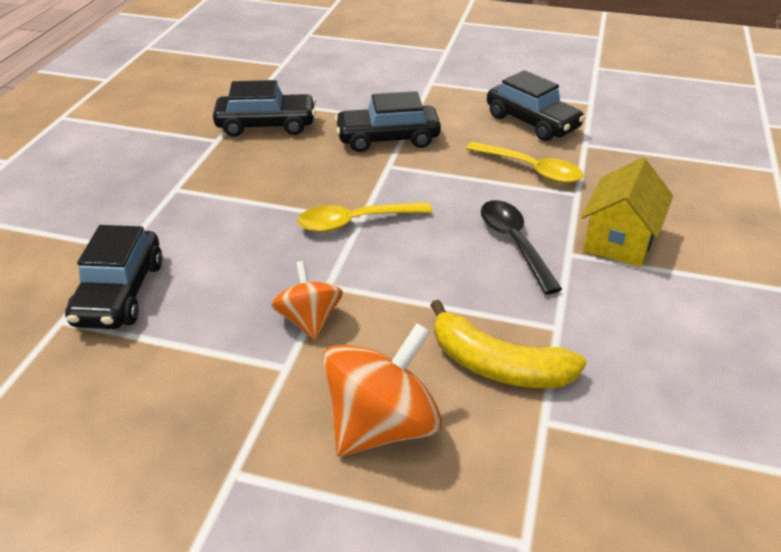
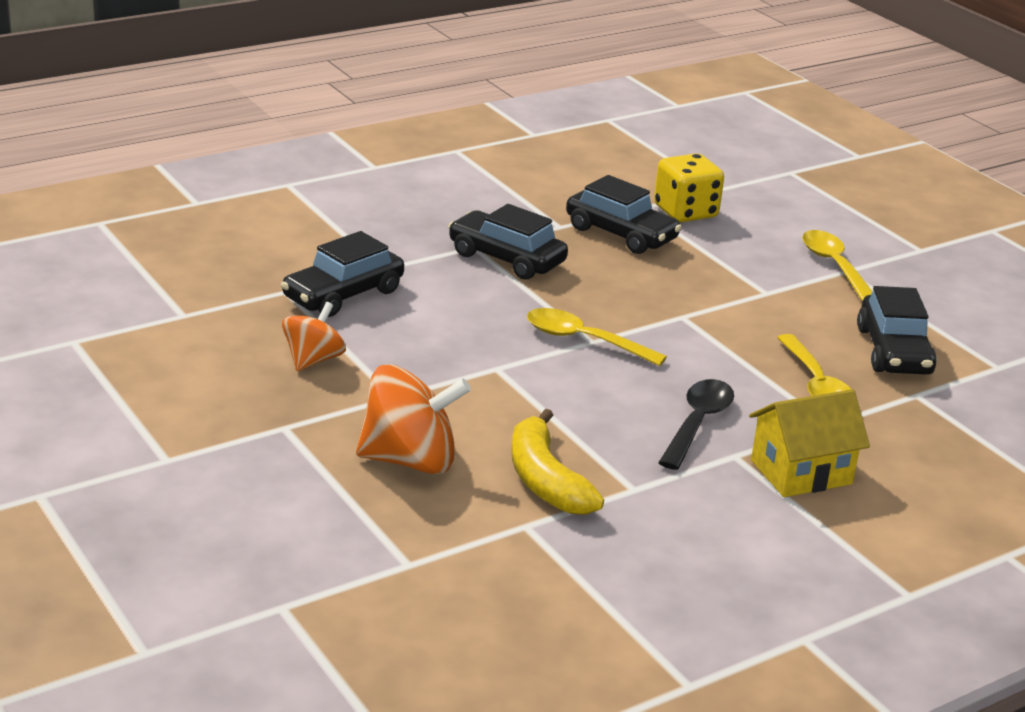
camera: 40 degrees right, 10 degrees down
orange spinning top [271,261,343,340] -> orange spinning top moved to [282,302,346,371]
black car [335,91,441,152] -> black car moved to [448,204,568,280]
none -> yellow dice [654,154,724,222]
none -> yellow spoon [802,230,873,301]

